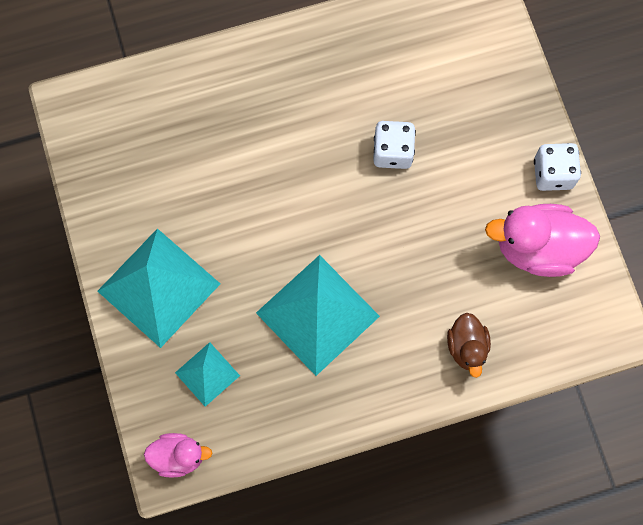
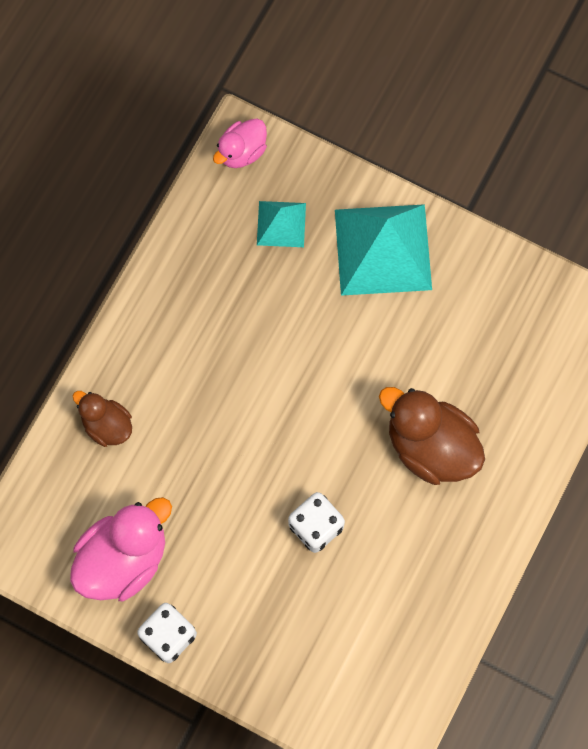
camera: 135 degrees right, 0 degrees up
turquoise pyramid [256,255,380,376] -> none
none -> brown duck [379,387,485,485]

